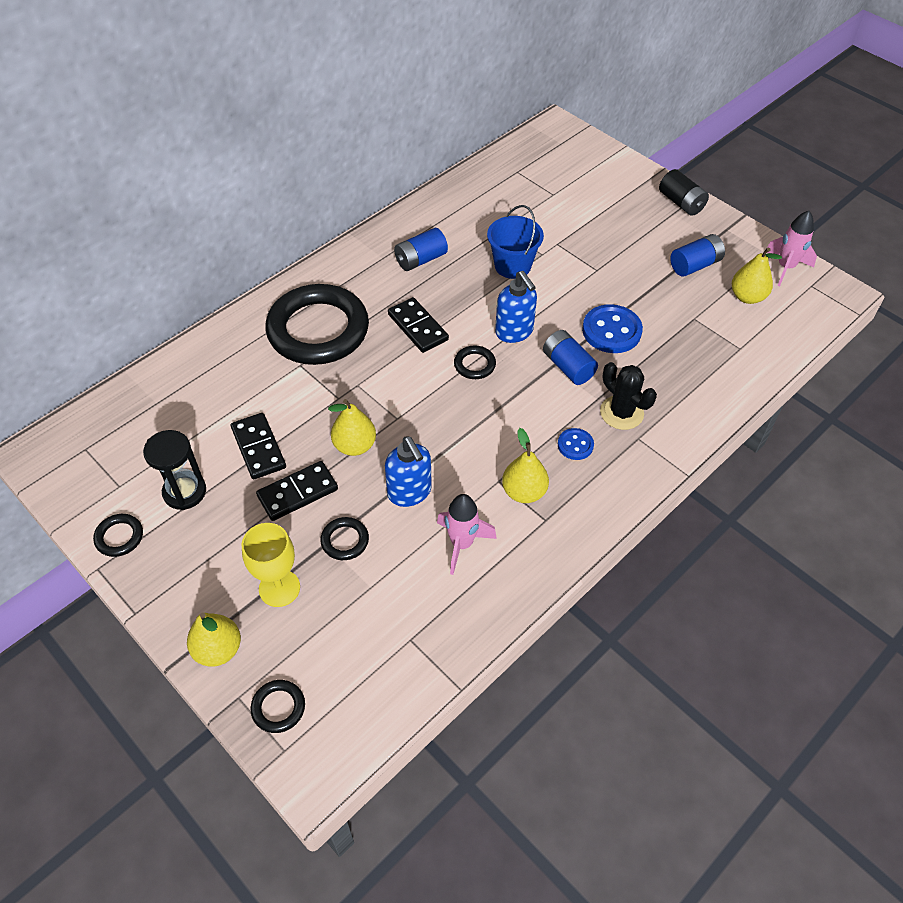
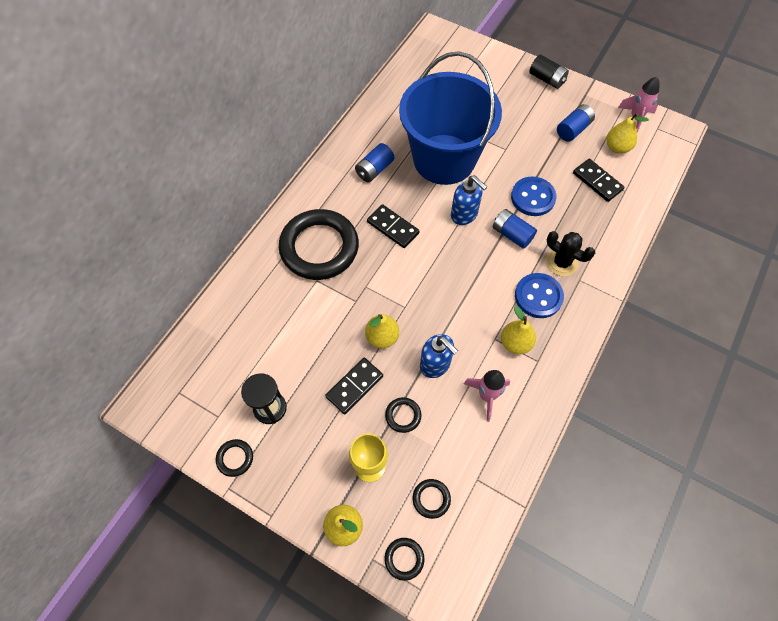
camera: 15 degrees left, 10 degrees up
black domino [231,413,286,480] -> black domino moved to [573,159,625,202]
black ring [454,346,496,379] -> black ring moved to [413,479,451,519]
blue bucket [487,205,544,279] -> blue bucket [399,52,502,185], size x2.22
blue button [558,428,594,460] -> blue button [515,273,564,318], size x1.80

